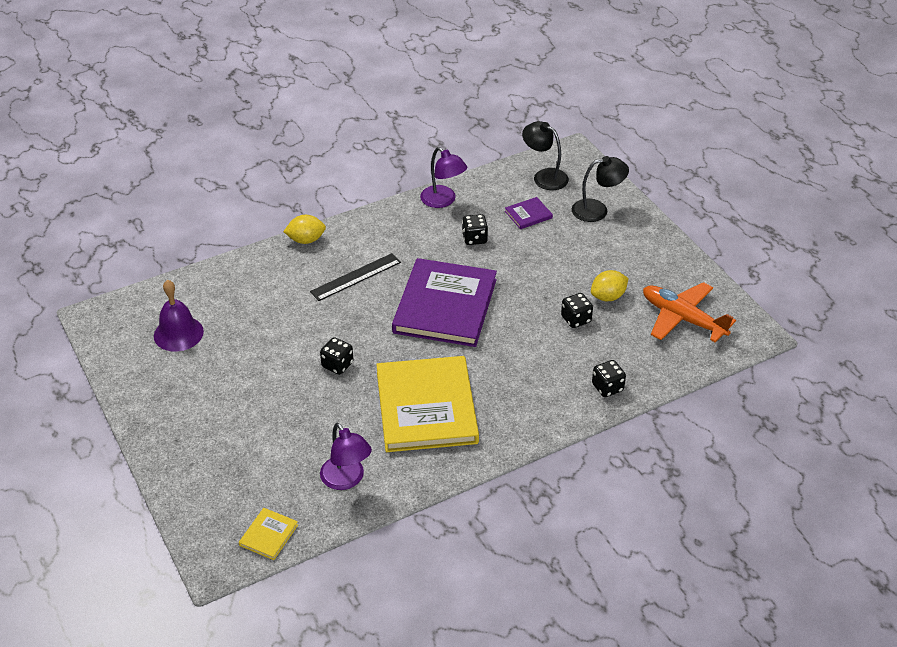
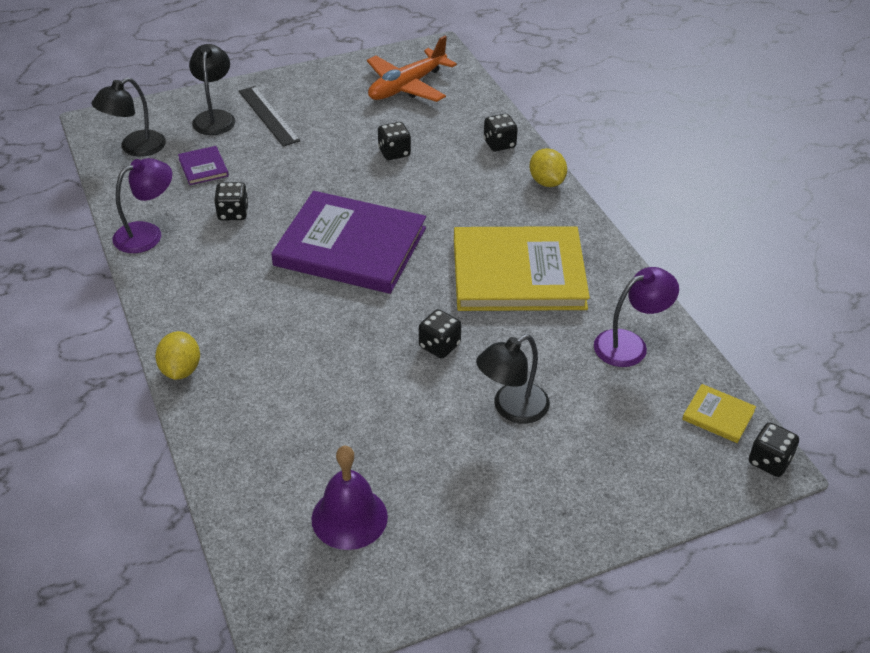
camera: 85 degrees left, 0 degrees up
black ruler [310,253,401,301] -> black ruler moved to [239,86,300,147]
yellow lemon [591,270,629,301] -> yellow lemon moved to [530,148,567,187]
none -> black lamp [476,334,550,424]
none -> black dice [749,422,799,477]

